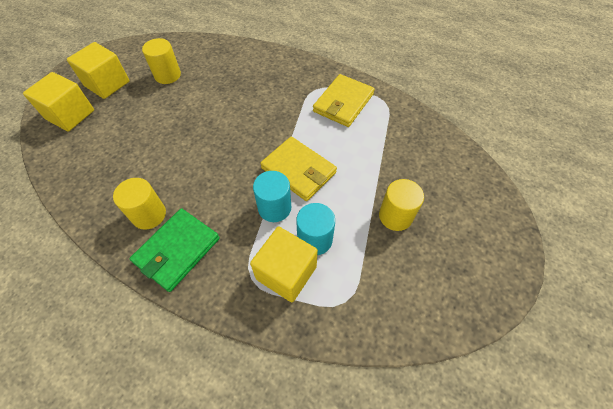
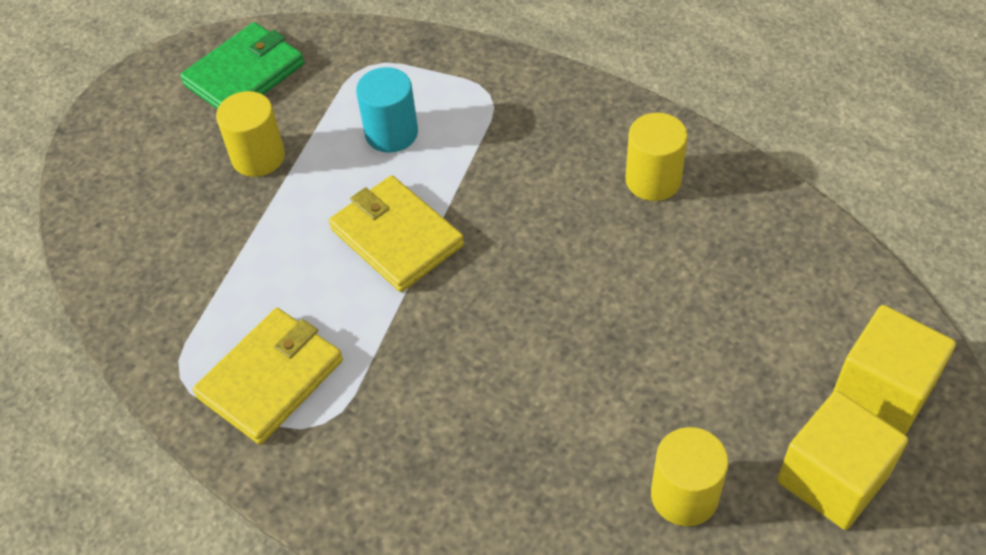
camera: 170 degrees left, 5 degrees down
green wallet [130,208,220,292] -> green wallet moved to [180,22,304,109]
yellow cube [250,227,318,302] -> none
turquoise cylinder [253,171,291,222] -> none

